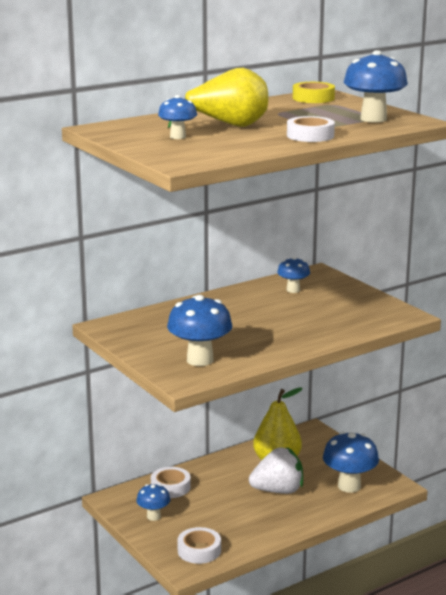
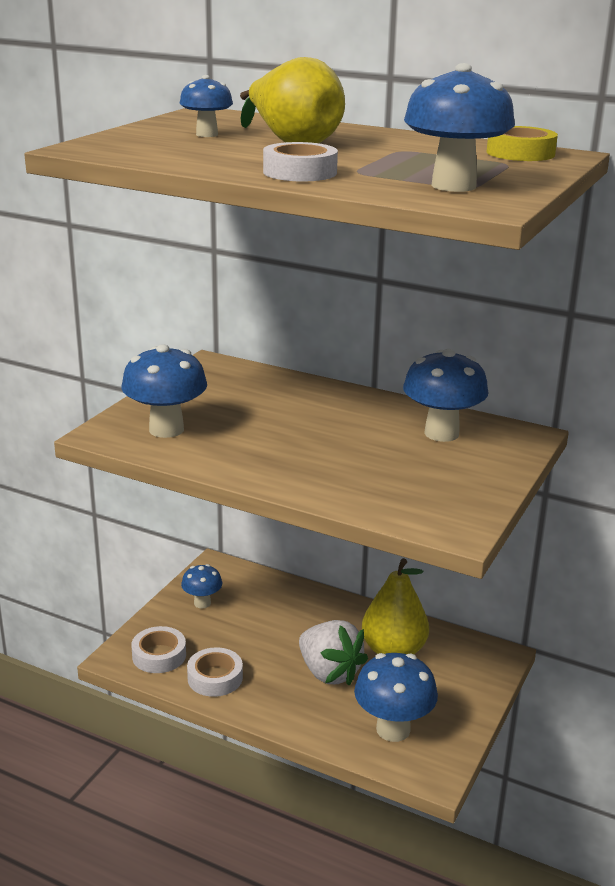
camera: 60 degrees right, 5 degrees up
white tape [151,467,191,498] -> white tape moved to [187,647,243,697]
blue mushroom [277,257,310,293] -> blue mushroom [403,349,489,442], size x1.72

